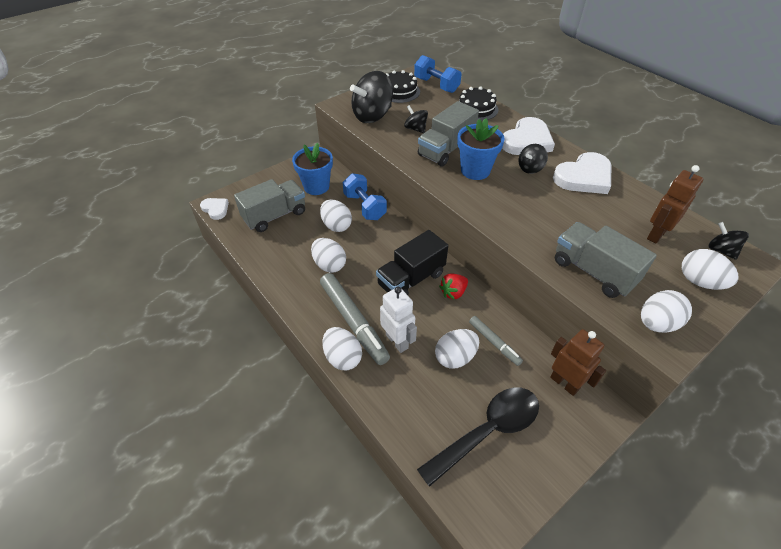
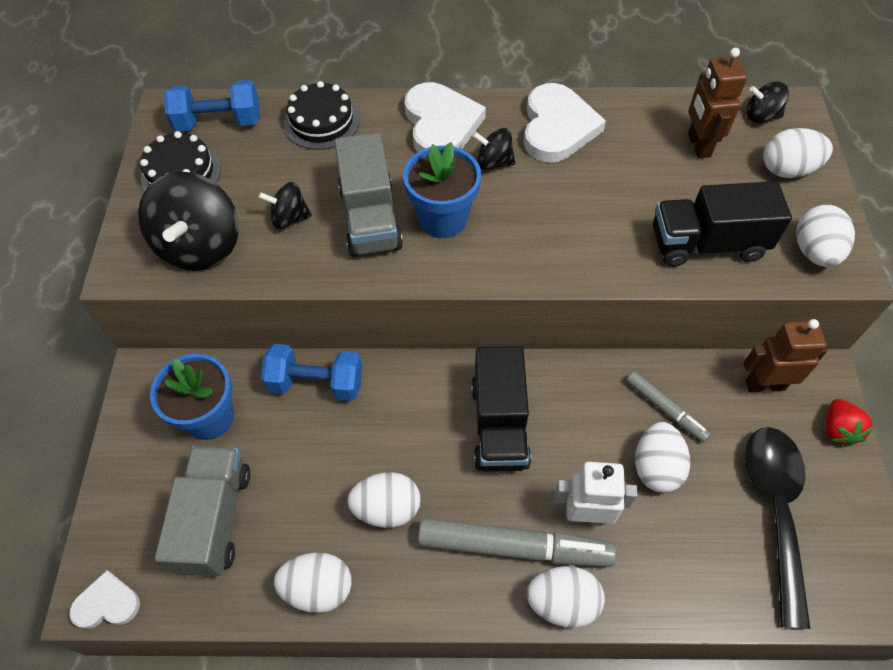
camera: 50 degrees left, 10 degrees up
white egg [320,199,352,232] -> white egg moved to [274,552,352,613]
red strawberry [439,273,468,300] -> red strawberry moved to [825,399,874,447]
grey marker [469,316,523,366] -> grey marker turned 45 degrees clockwise [626,372,711,442]
black spinning top [519,144,548,174] -> black spinning top turned 105 degrees clockwise [472,128,515,170]
grey truck [555,222,657,298] -> black truck [653,181,792,267]

